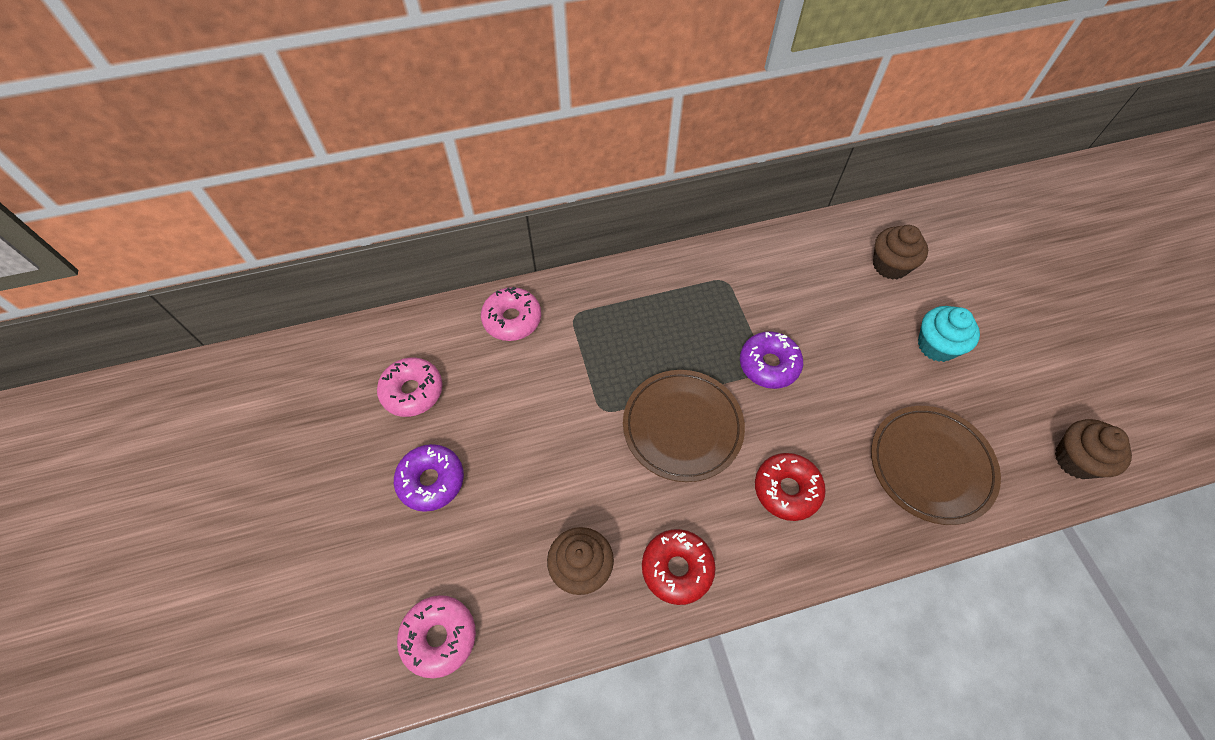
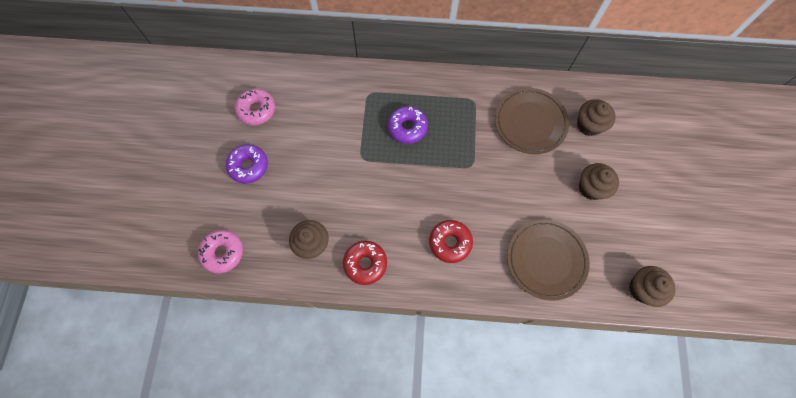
camera: 20 degrees right, 10 degrees up
pink donut [481,287,541,341] -> none
brown plate [623,370,745,482] -> brown plate moved to [495,88,569,154]
purple donut [740,331,803,389] -> purple donut moved to [388,106,428,144]
turquoise cupcake [918,306,980,362] -> brown cupcake [579,163,619,200]

